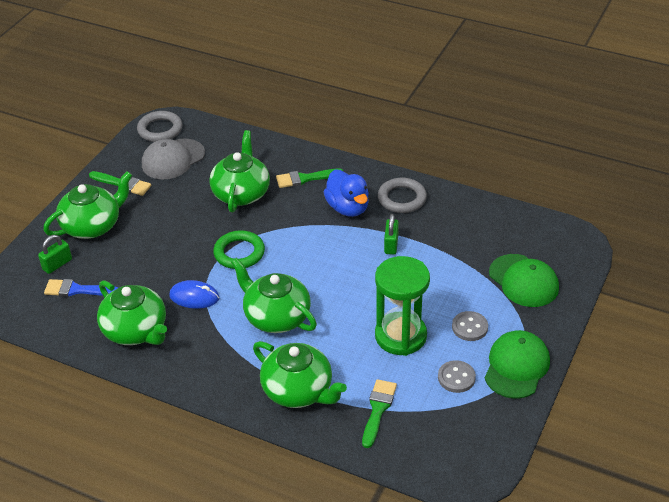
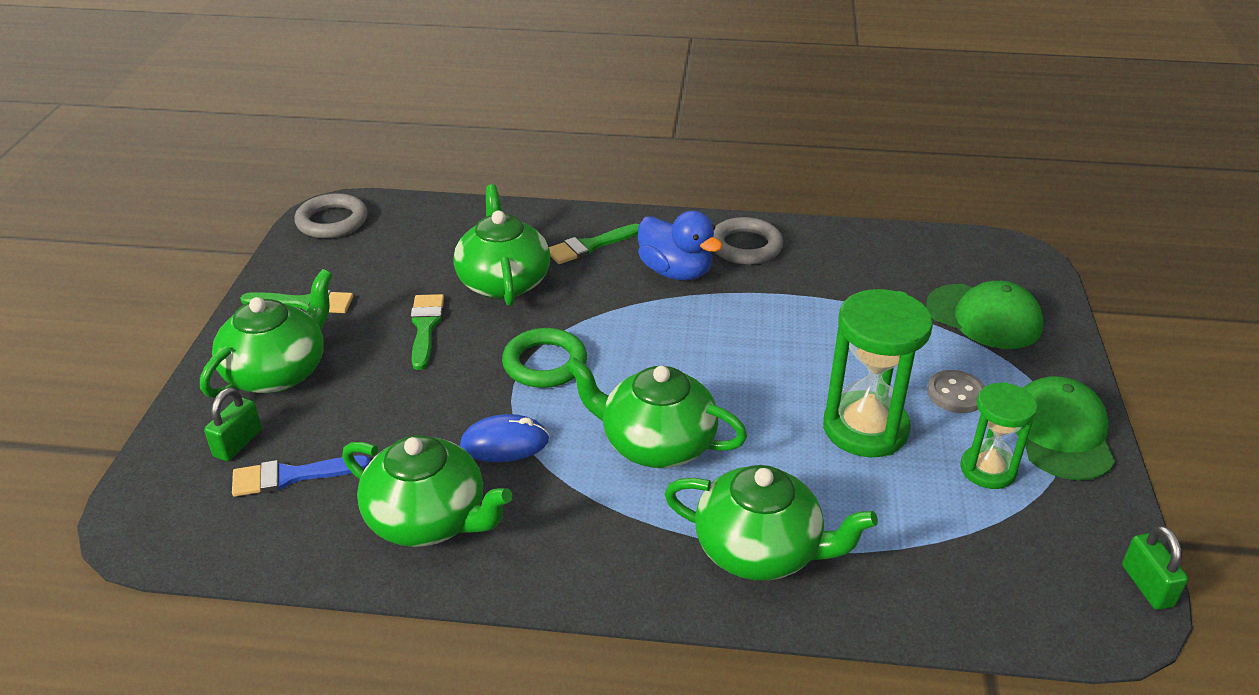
camera: 20 degrees left, 5 degrees down
grey cap [142,138,205,179] -> none
green brush [362,379,397,448] -> green brush moved to [411,294,444,370]
green padlock [384,214,399,255] -> green padlock moved to [1122,525,1188,610]
grey button [438,360,476,393] -> green hourglass [960,382,1037,489]

